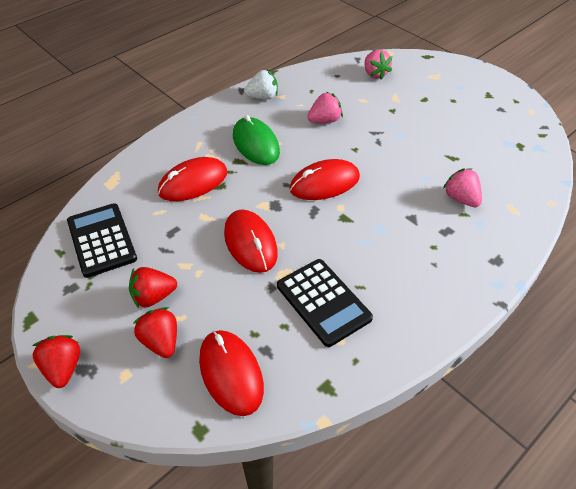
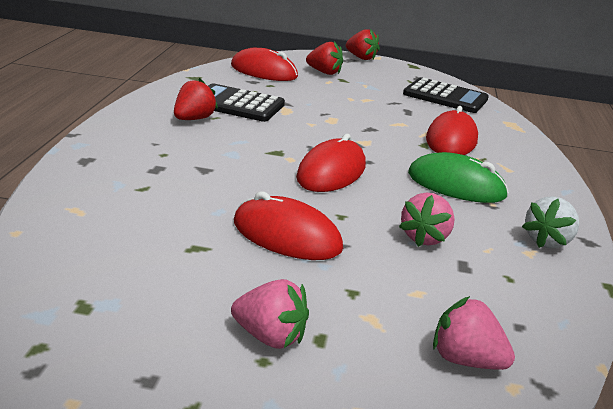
camera: 140 degrees right, 20 degrees down
red strawberry [129,267,177,308] -> red strawberry moved to [174,78,218,120]
red mouse [224,209,278,273] -> red mouse moved to [234,191,343,260]
pink strawberry [443,168,482,207] -> pink strawberry moved to [231,279,309,349]

